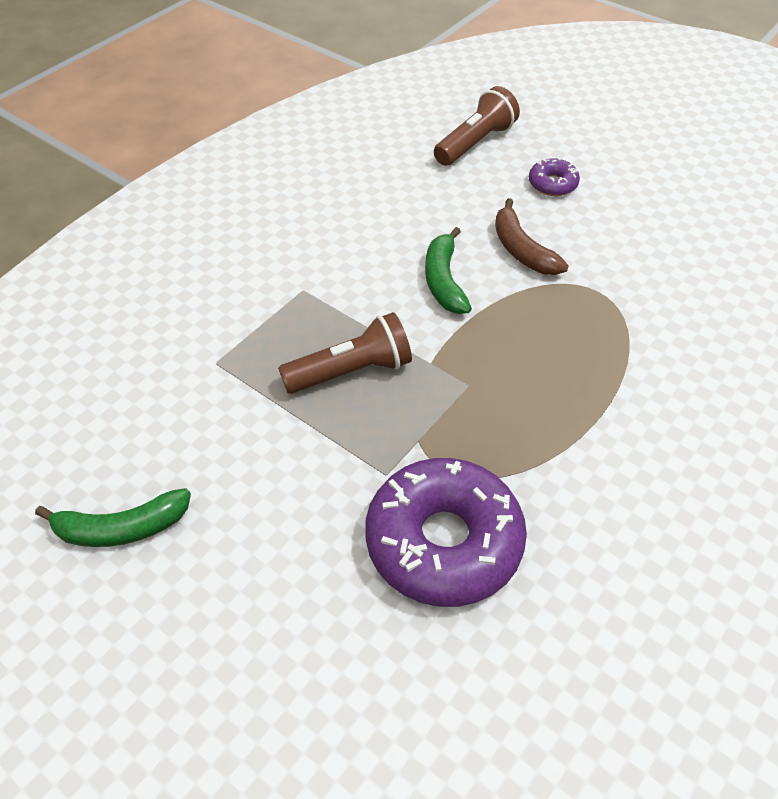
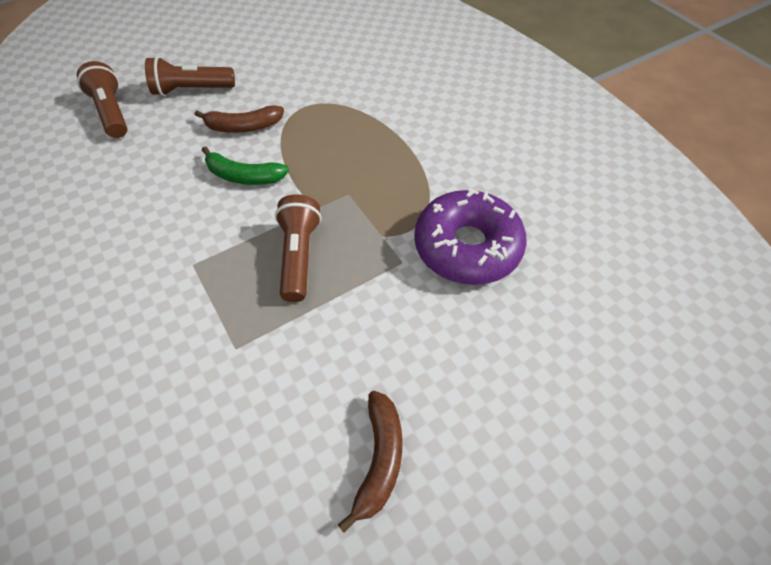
camera: 70 degrees left, 5 degrees up
green banana [35,488,191,547] -> brown banana [338,391,403,533]
purple donut [529,157,580,196] -> brown flashlight [145,56,235,96]

